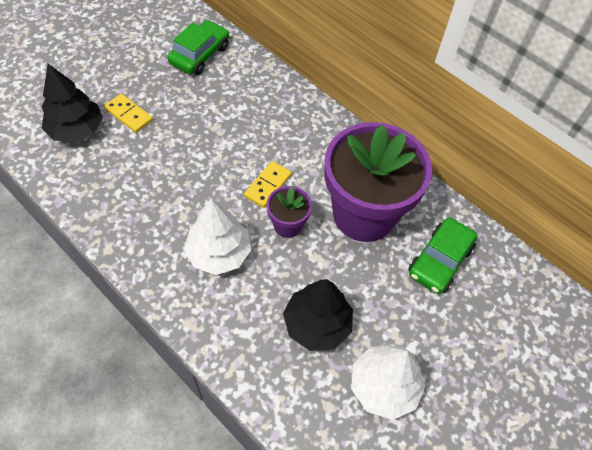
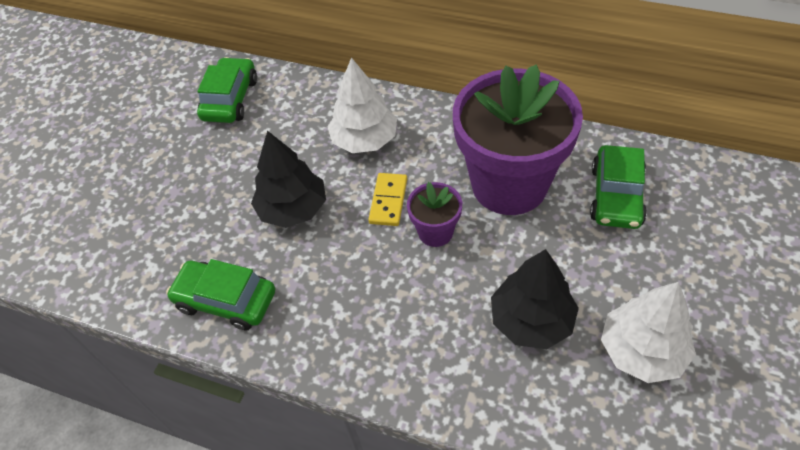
camera: 15 degrees left, 5 degrees down
black tree [41,64,103,142] -> black tree moved to [251,131,326,228]
yellow domino [104,94,153,133] -> none
white tree [184,199,251,275] -> white tree moved to [327,57,397,153]
none -> green car [166,259,275,330]

